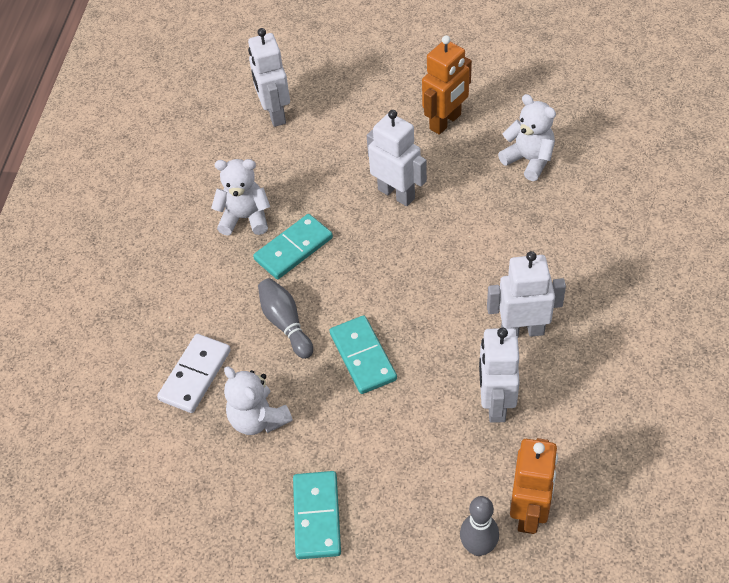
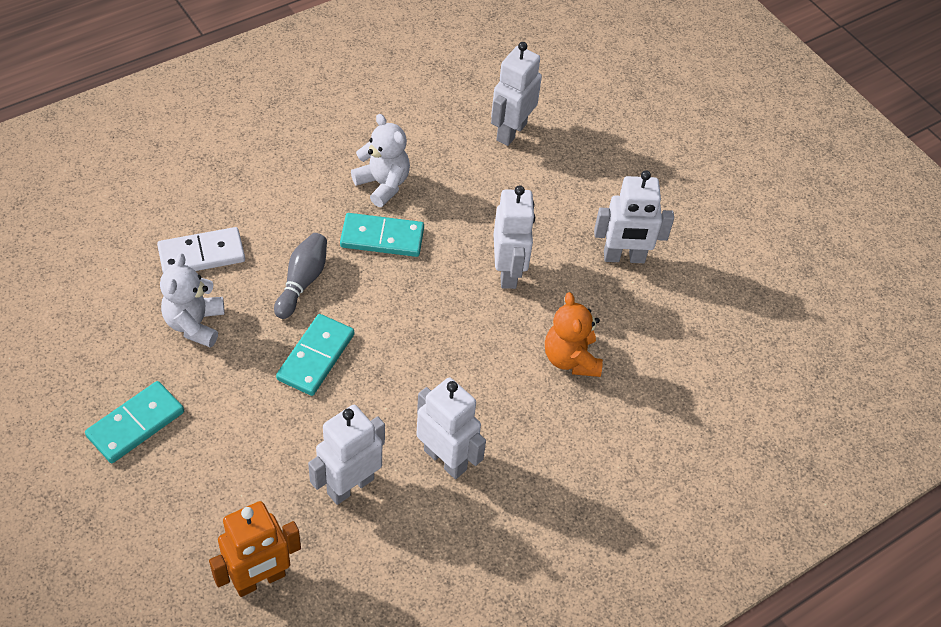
camera: 40 degrees right, 0 degrees up
orange robot [422,35,472,135] -> white robot [594,170,674,263]
grey bowling pin [460,496,499,556] -> none
white teddy bear [498,94,556,181] -> none
none -> orange teddy bear [545,292,603,377]

